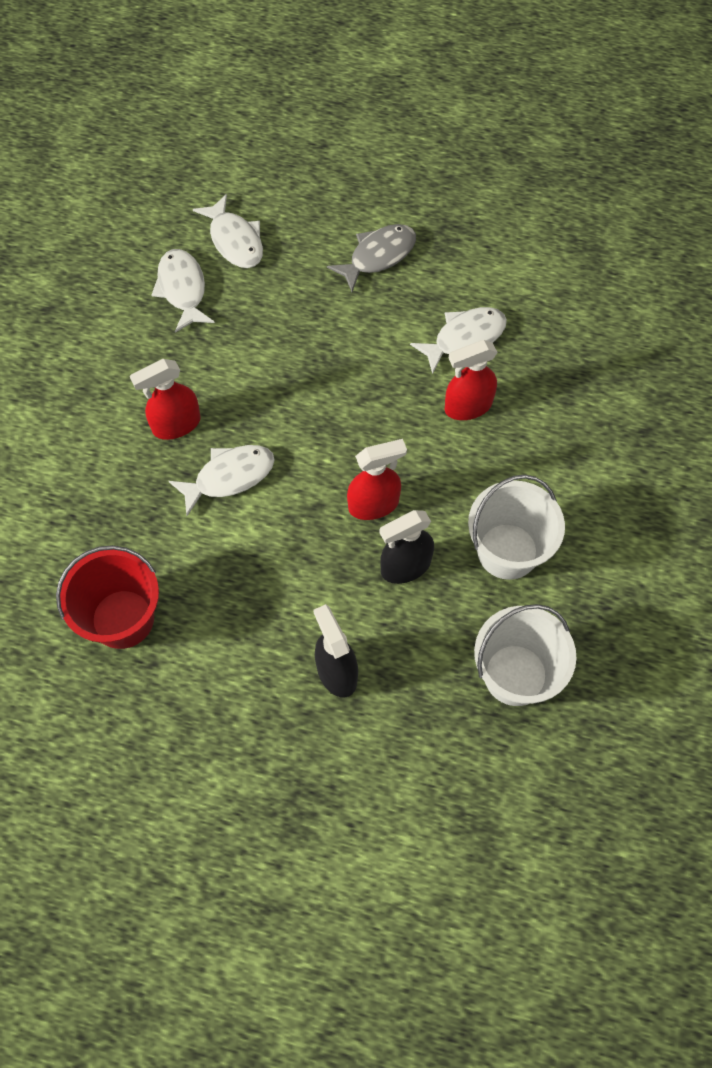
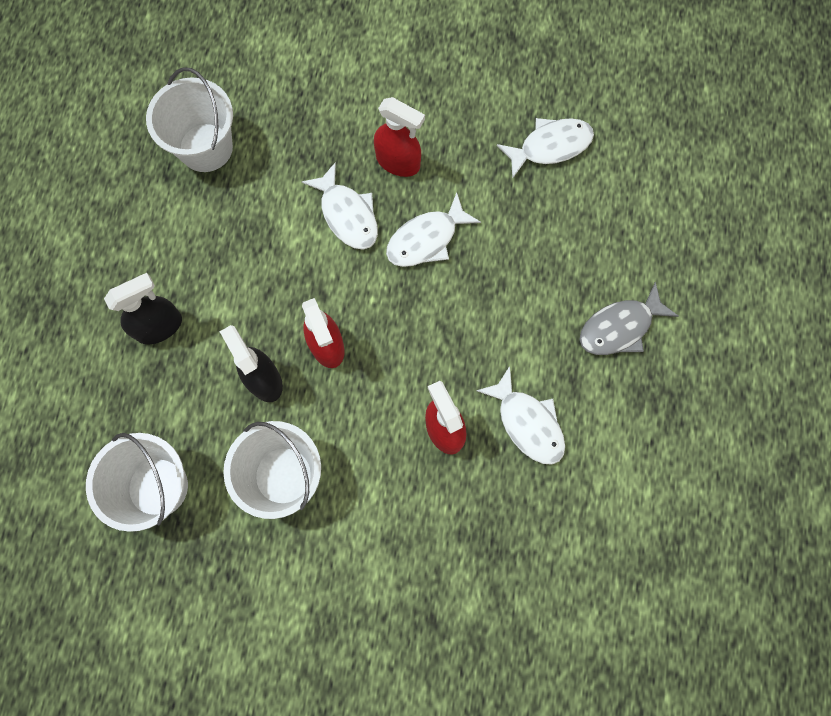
camera: 85 degrees right, 10 degrees up
red bucket [56,545,159,649] -> white bucket [146,67,233,172]
red spray bottle [130,359,201,440] -> red spray bottle turned 150 degrees clockwise [374,97,425,177]
white fish [193,194,263,268] -> white fish moved to [386,193,481,267]
grey fish [327,224,416,292] -> grey fish turned 105 degrees clockwise [579,282,679,355]

